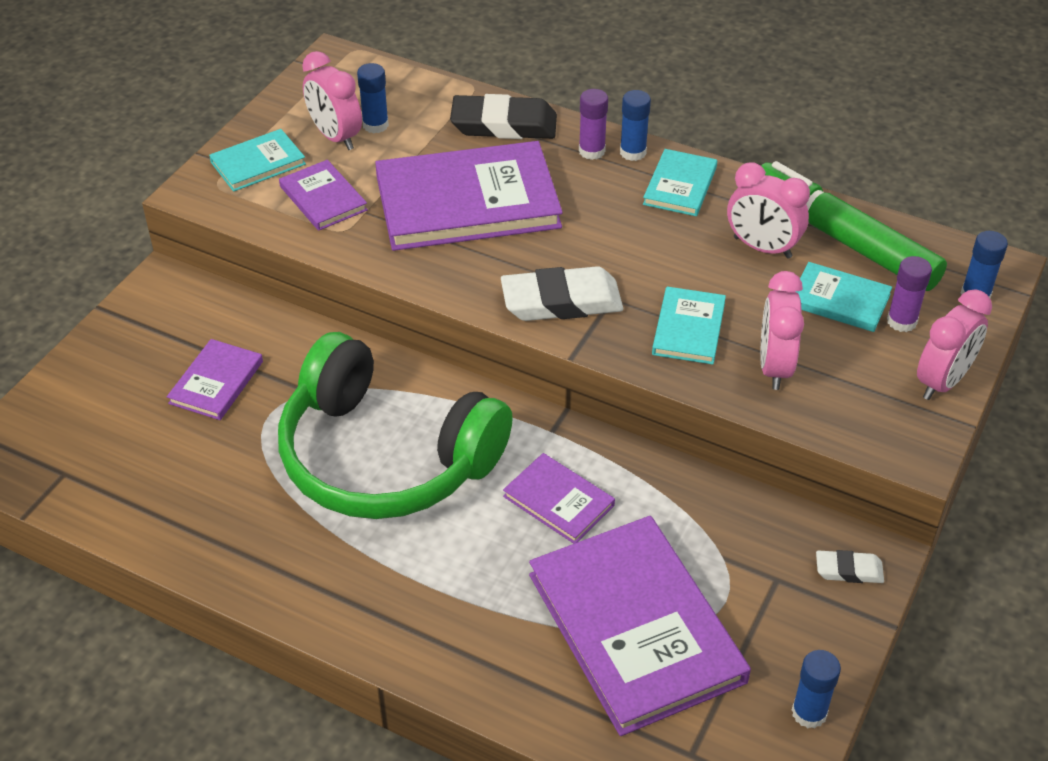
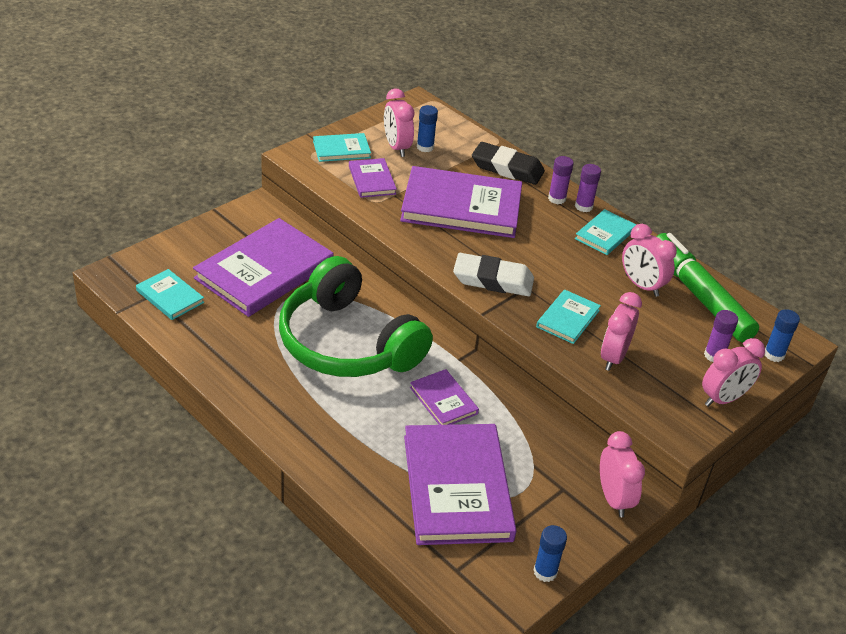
camera: 15 degrees right, 5 degrees down
purple book [167,339,263,420] -> purple book [193,218,334,317], size x2.06
blue glue stick [620,90,651,161] -> purple glue stick [575,164,601,212]
turquoise book [794,262,892,332] -> turquoise book moved to [136,269,204,320]
white eraser [816,550,884,583] -> pink clock [600,431,645,517]

